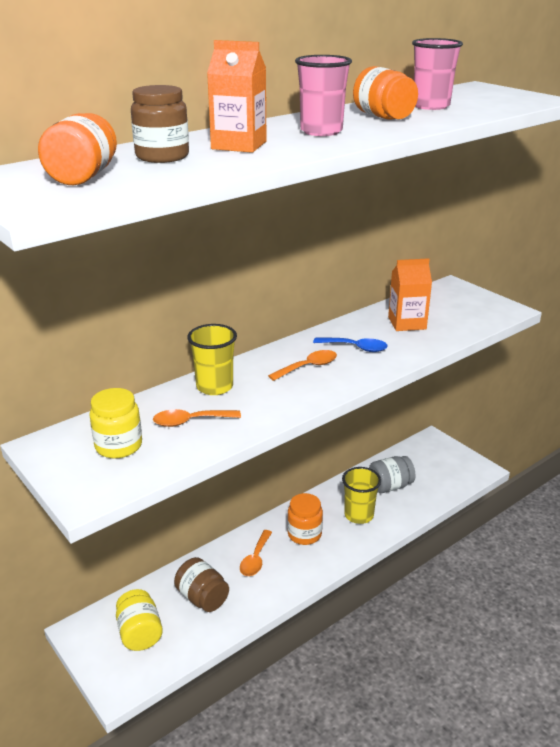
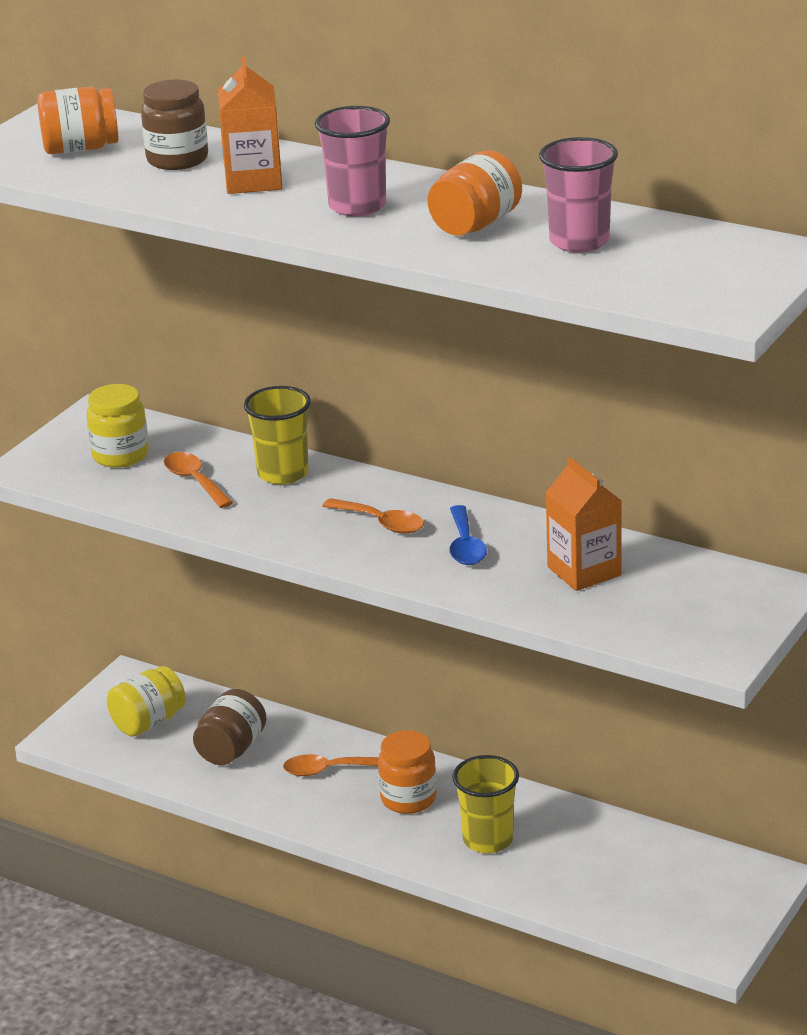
camera: 70 degrees right, 0 degrees up
grey jar [369,456,416,493] -> none

